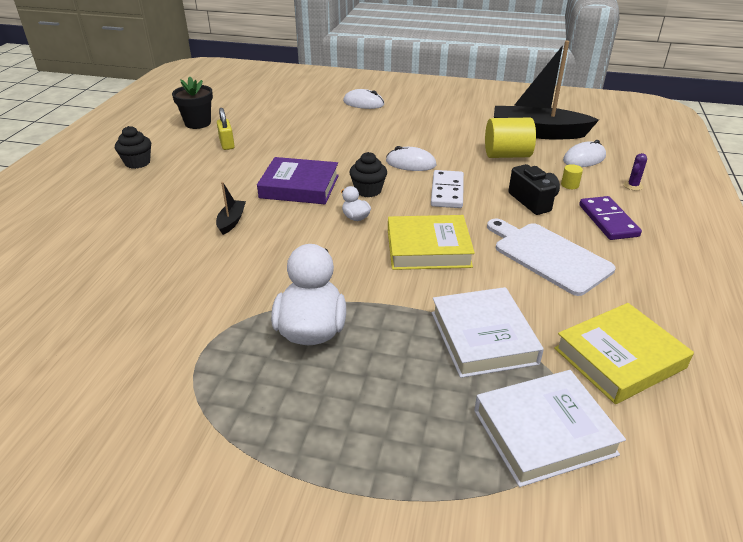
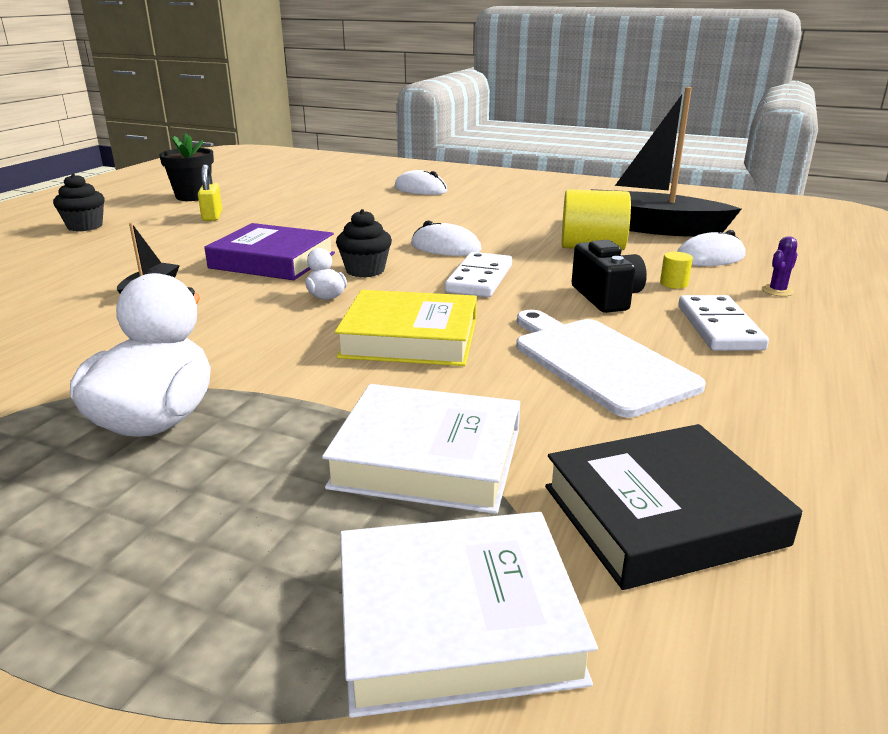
camera: 10 degrees right, 10 degrees down
white book [432,287,544,378] -> white book turned 75 degrees counterclockwise [322,384,520,514]
yellow book [554,303,694,404] -> black book [545,424,802,590]
purple domino [579,196,642,240] -> white domino [678,295,769,351]

